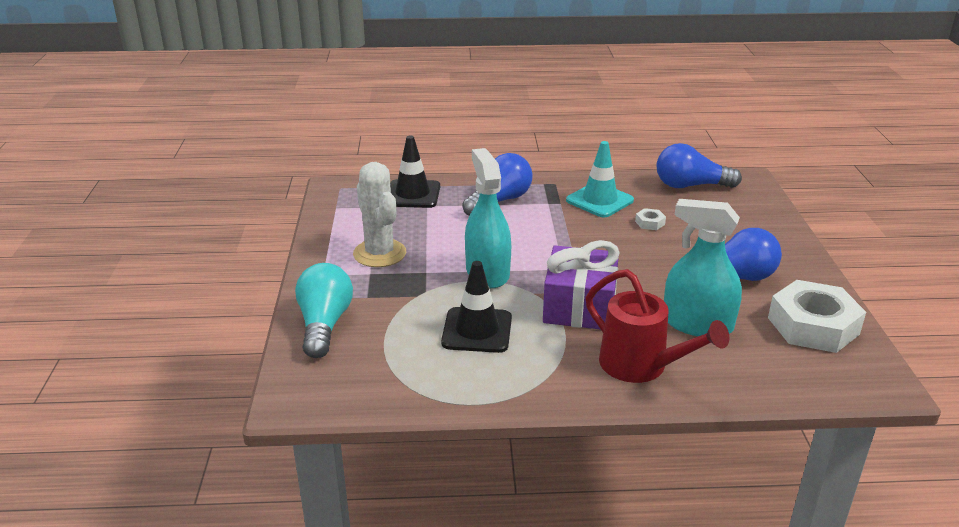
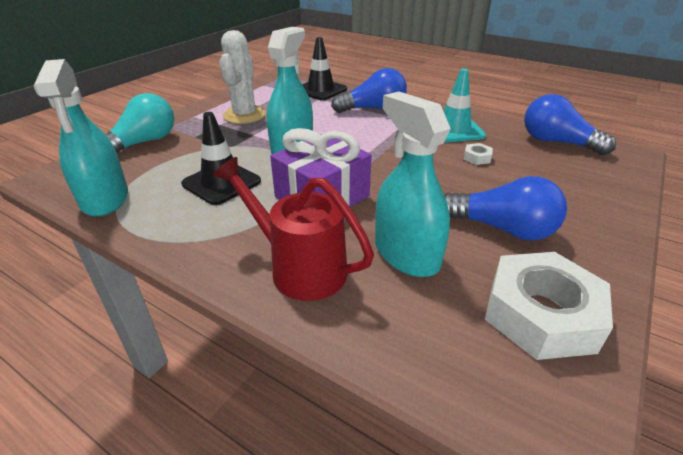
camera: 35 degrees right, 5 degrees up
red watering can [586,269,729,383] -> red watering can turned 135 degrees clockwise [213,157,374,301]
none -> turquoise spray bottle [34,59,128,217]

